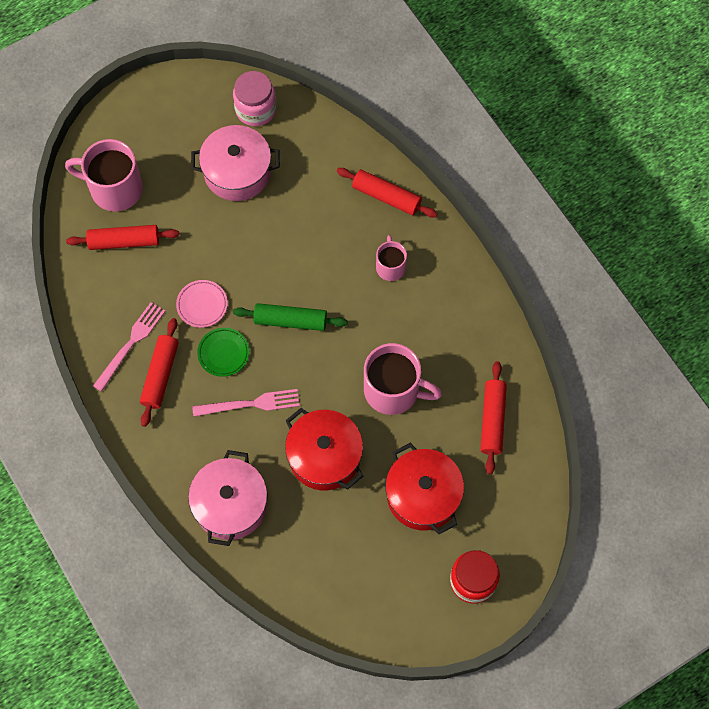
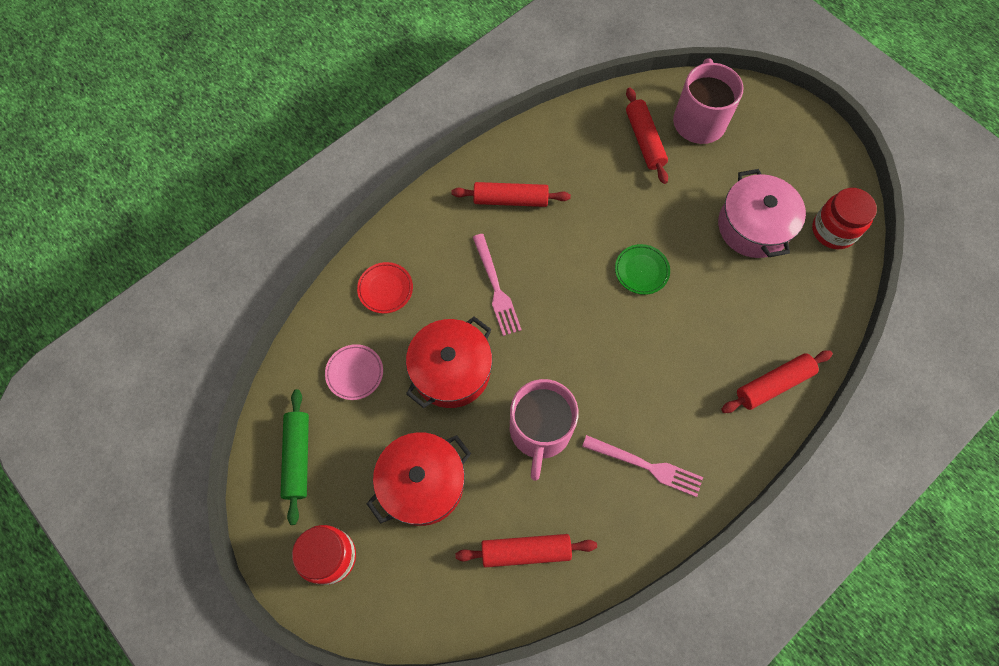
camera: 80 degrees right, 0 degrees up
pink fork [93,302,165,392] -> pink fork moved to [582,435,703,497]
pink plate [176,280,228,328] -> pink plate moved to [325,344,383,400]
pink pot [188,450,267,546] -> red plate [357,262,413,314]
green plate [197,328,249,377] -> green plate moved to [615,244,670,295]
pink jar [233,71,276,126] -> red jar [812,188,877,249]
green rolling pin [233,303,347,331] -> green rolling pin moved to [281,389,309,525]
red rolling pin [337,168,437,218] -> red rolling pin turned 45 degrees clockwise [721,350,833,413]
pink mug [376,235,407,281] -> none

